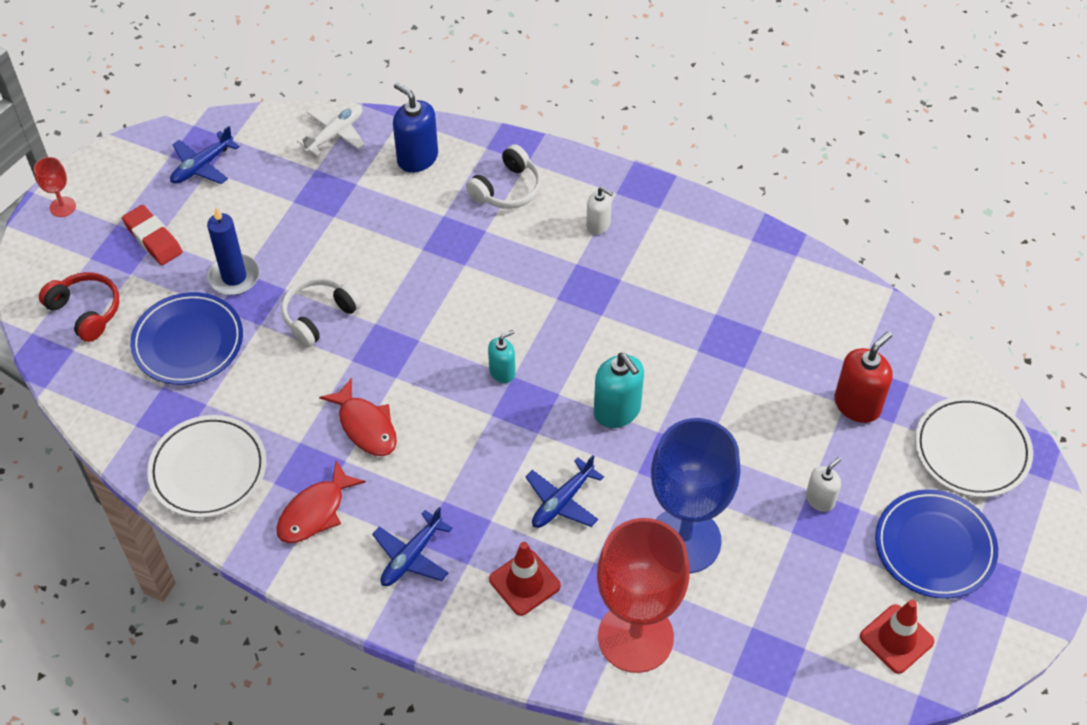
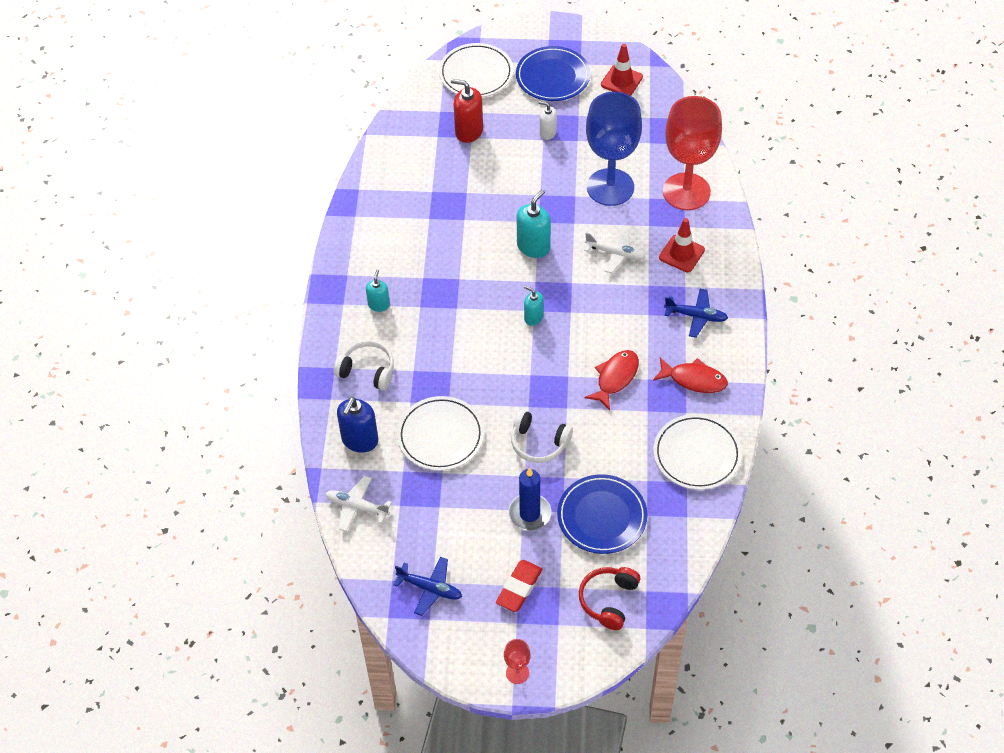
camera: 110 degrees left, 0 degrees up
blue plane [526,455,604,528] -> white plane [584,228,645,274]
white soap dispenser [586,187,613,235] -> turquoise soap dispenser [366,270,390,312]
none -> white plate [397,396,484,471]

